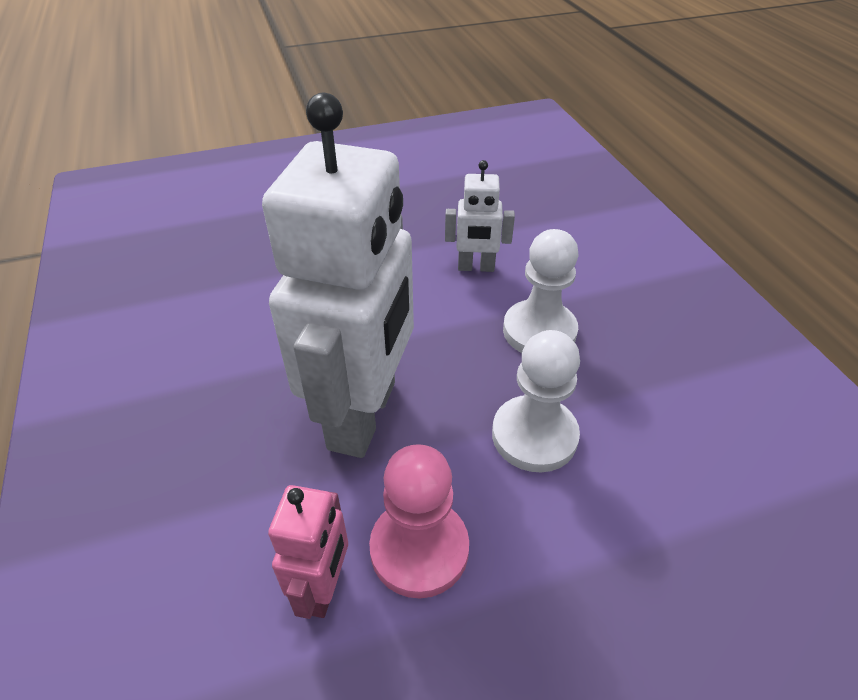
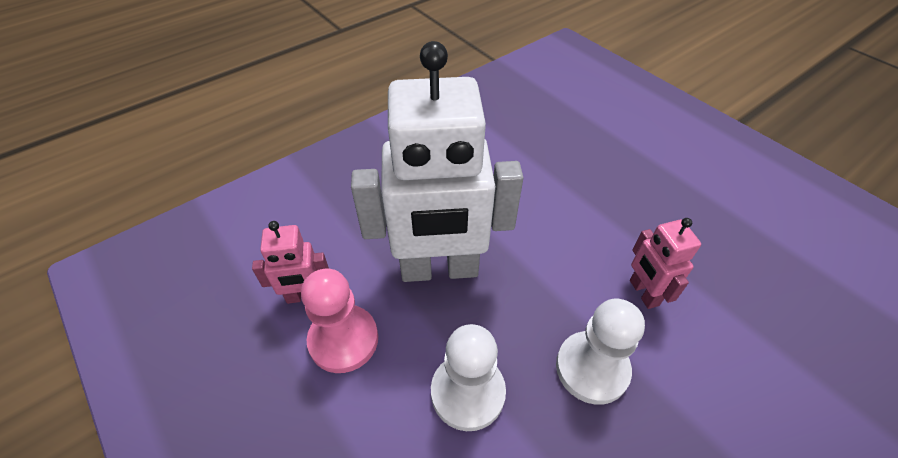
camera: 70 degrees right, 5 degrees up
white robot [445,160,515,272] -> pink robot [630,218,701,309]

